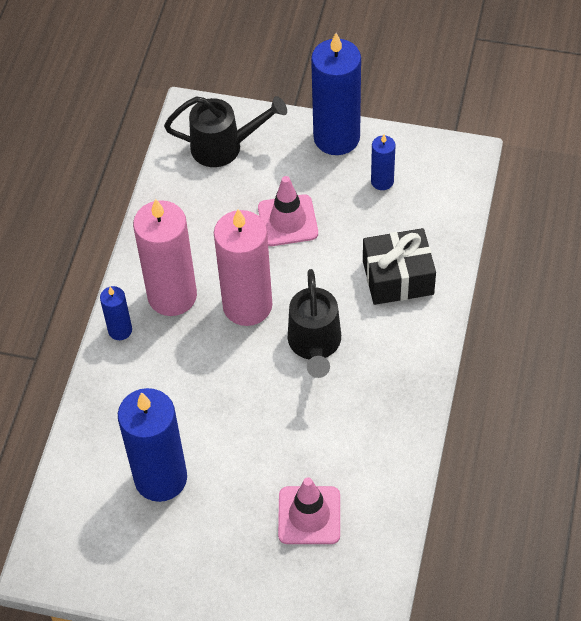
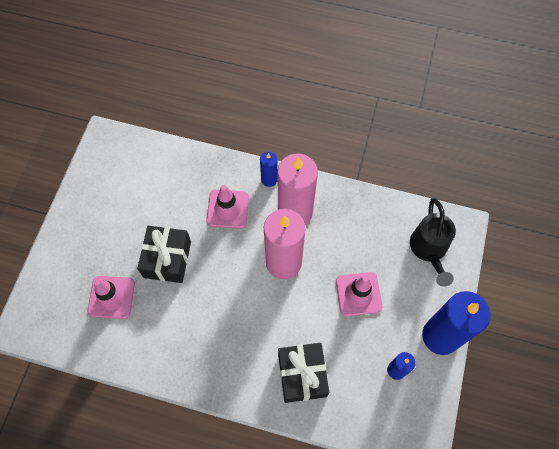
camera: 90 degrees right, 10 degrees up
blue candle [118,388,187,502] -> none
black watering can [288,269,341,378] -> none
none -> black gift [137,226,191,283]
none -> pink traffic cone [206,185,249,229]

